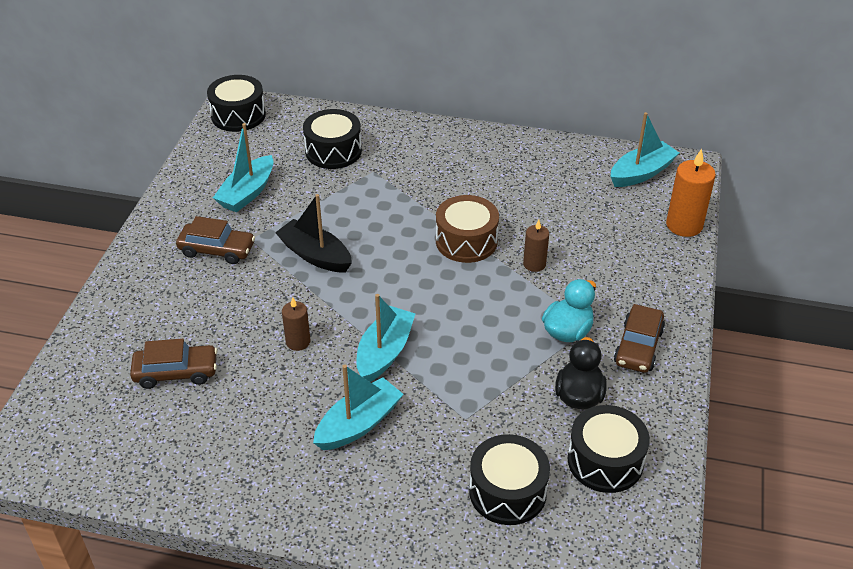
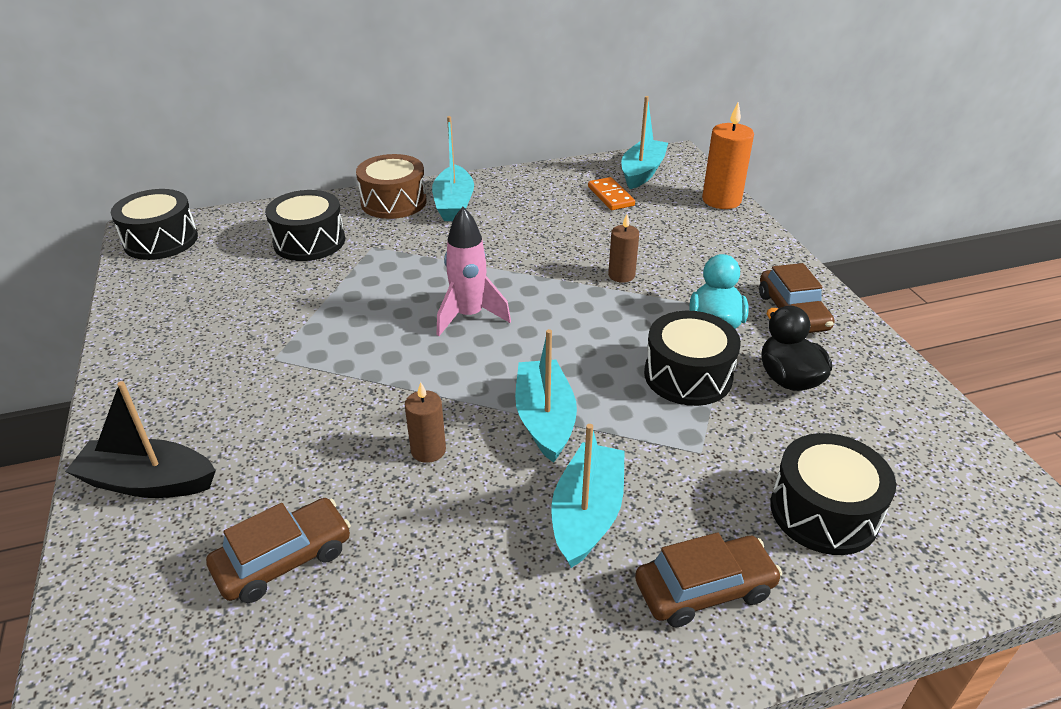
camera: 30 degrees left, 5 degrees down
brown car [176,216,255,264] -> brown car moved to [635,532,782,628]
turquoise boat [213,123,274,212] -> turquoise boat moved to [432,116,474,221]
black boat [275,194,352,273] -> black boat moved to [65,381,216,498]
brown drum [436,195,499,263] -> brown drum moved to [356,154,427,219]
black drum [568,405,650,493] -> black drum moved to [644,311,741,406]
none -> pink rocket [436,207,511,336]
none -> orange domino [588,177,635,210]

